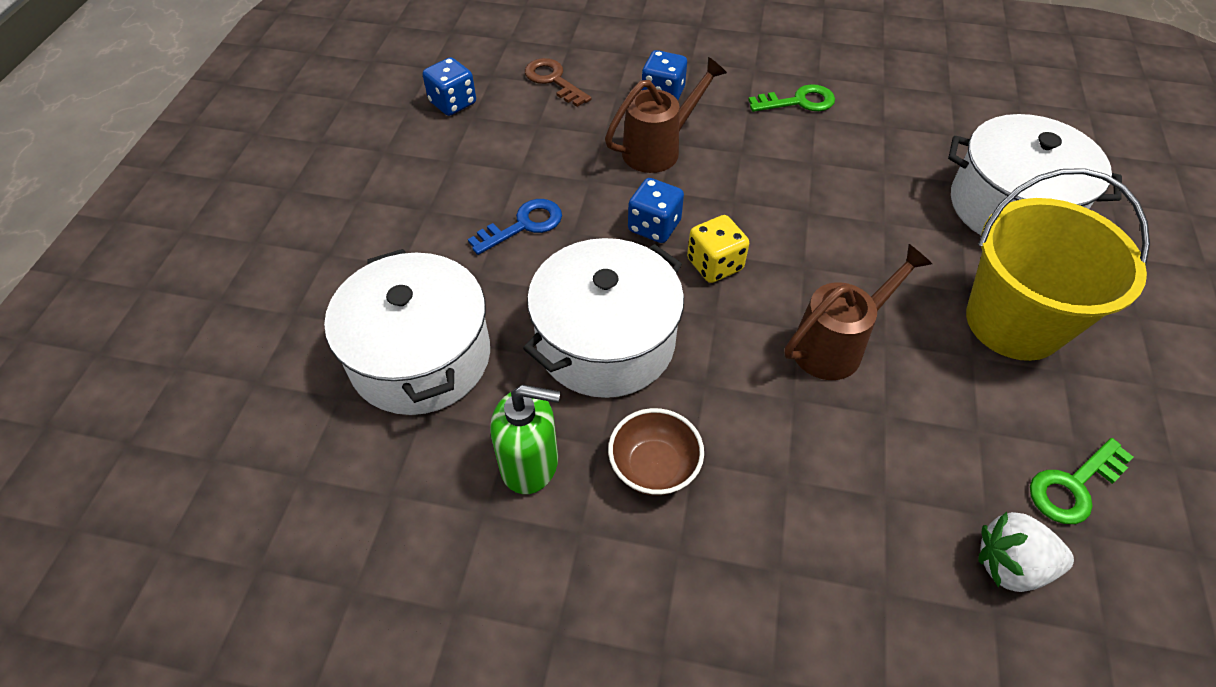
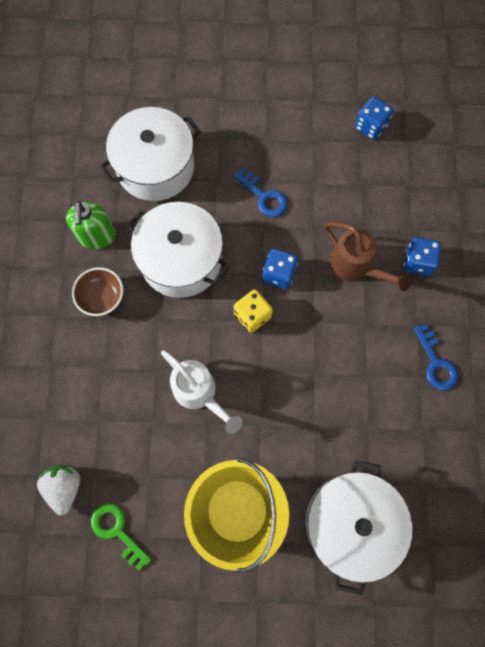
camera: 80 degrees right, 20 degrees up
brown key [525,58,591,107] -> none
green key [748,84,835,112] -> blue key [414,324,458,390]
brown watering can [784,244,932,380] -> white watering can [161,350,243,434]

